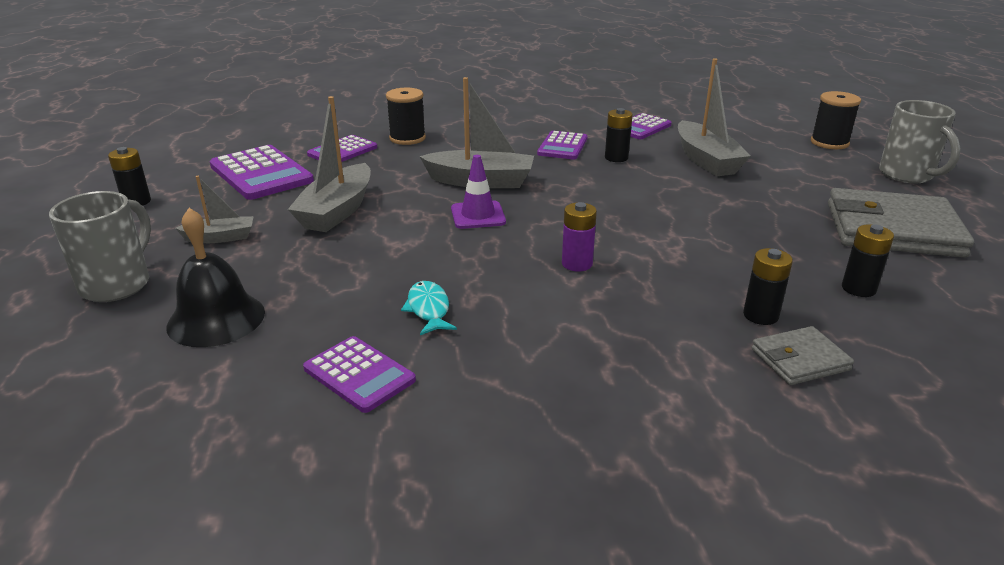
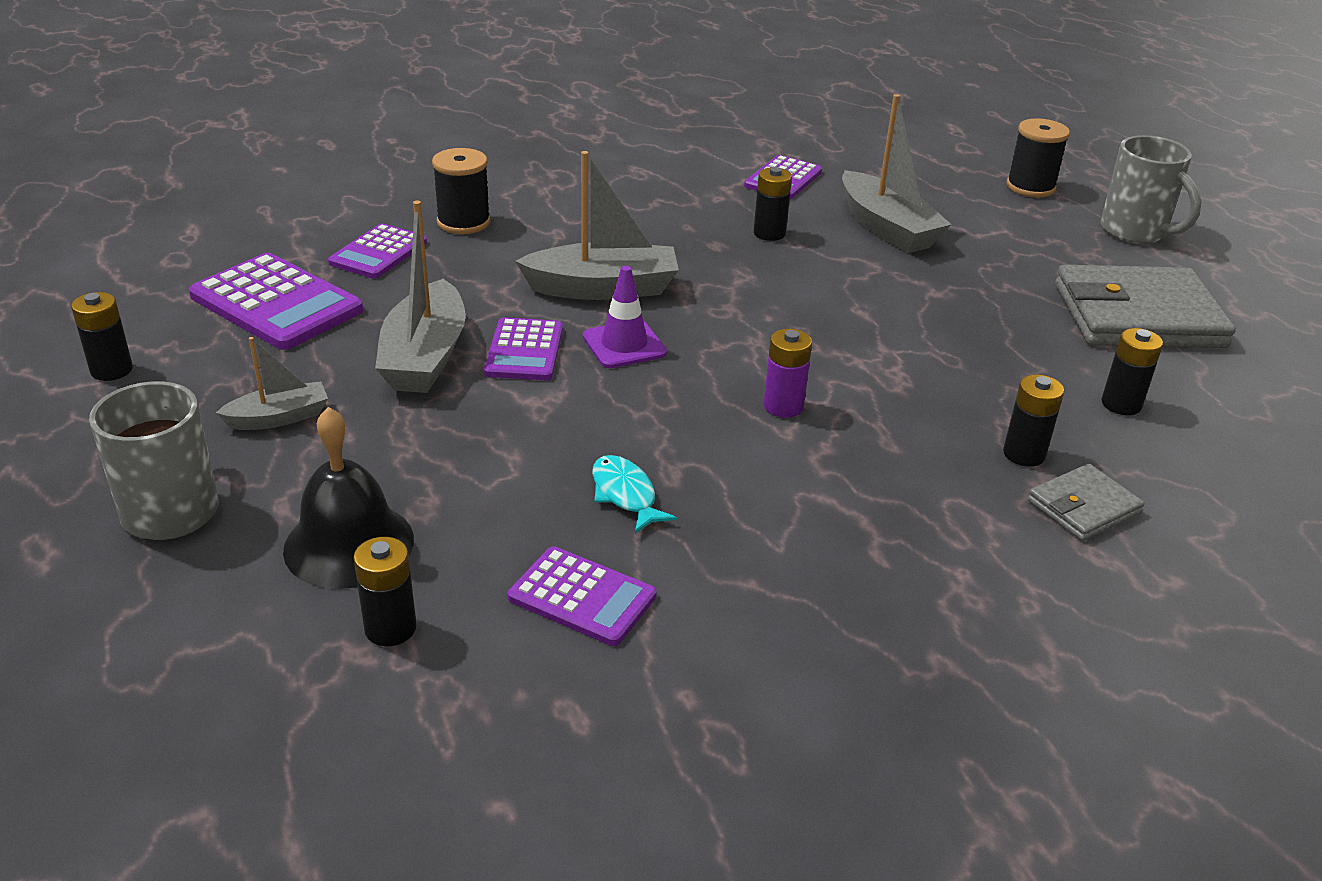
camera: 15 degrees left, 5 degrees up
purple calculator [537,131,587,160] -> purple calculator moved to [484,317,563,380]
none -> black battery [354,537,416,646]

